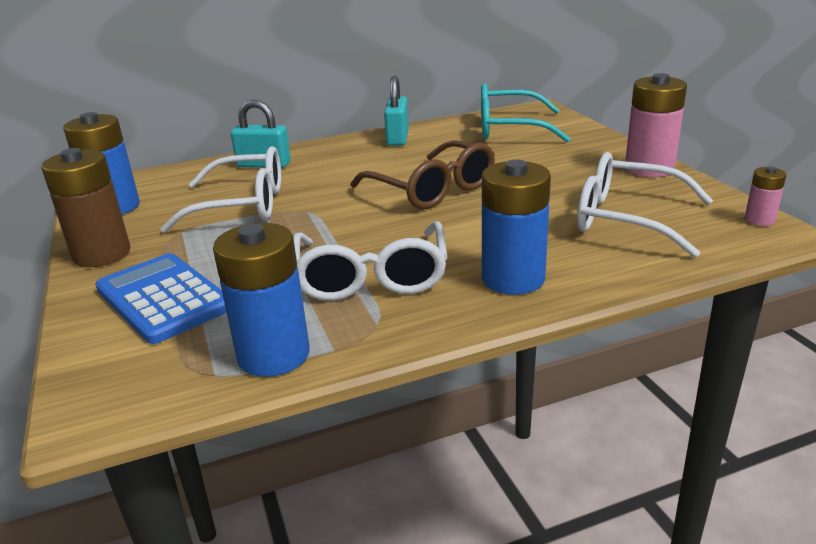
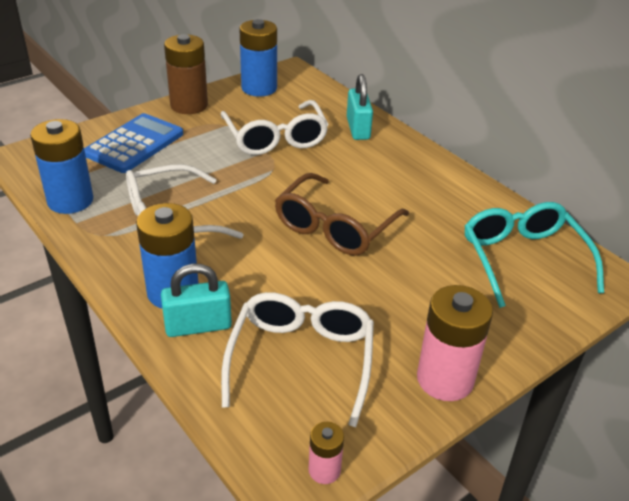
camera: 70 degrees right, 10 degrees up
turquoise padlock [384,76,409,146] -> turquoise padlock moved to [161,264,232,337]

